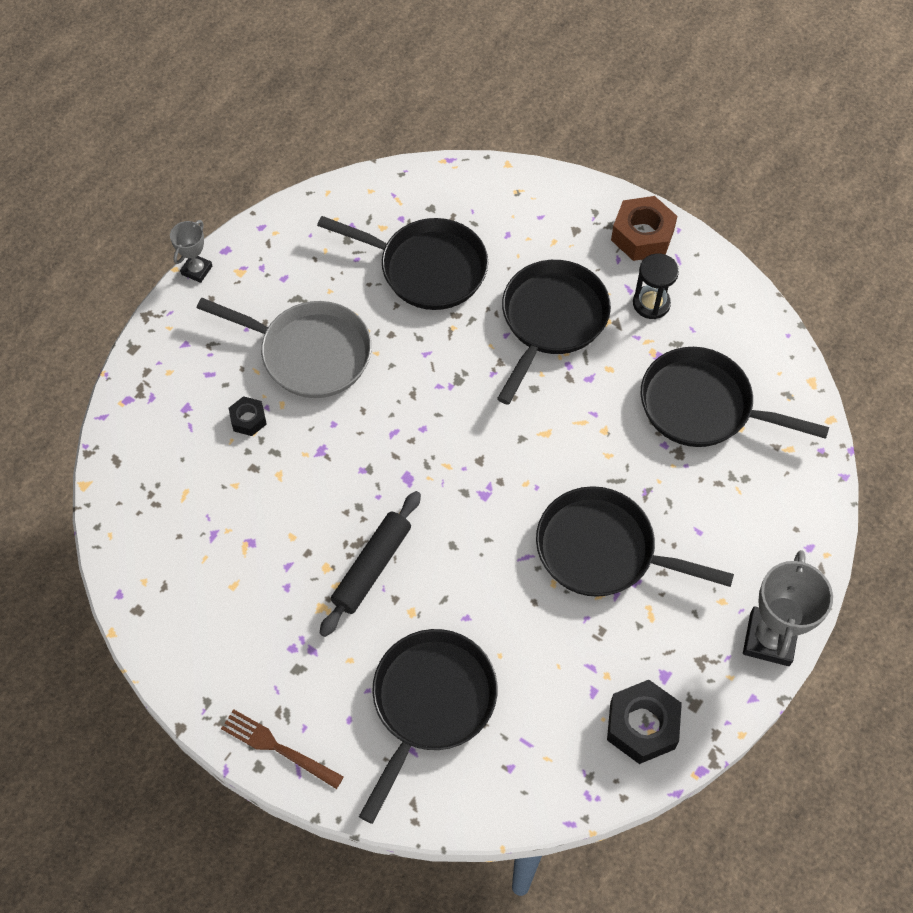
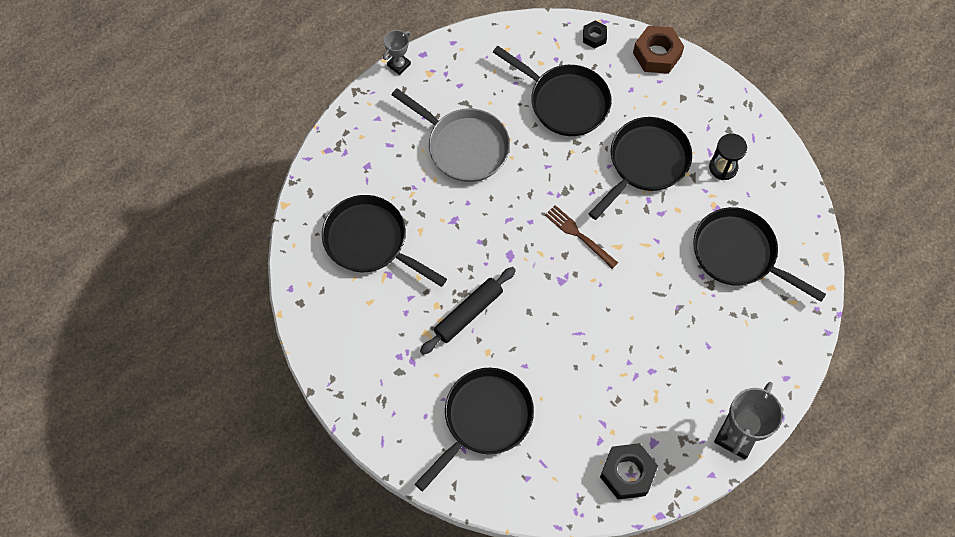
camera: 15 degrees right, 5 degrees up
brown fork [221,709,344,789] -> brown fork moved to [545,205,618,269]
black nut [229,396,267,436] -> black nut moved to [583,21,607,49]
black pan [536,486,734,597] -> black pan moved to [322,195,447,287]
brown nut [611,196,678,261] -> brown nut moved to [633,26,684,74]

